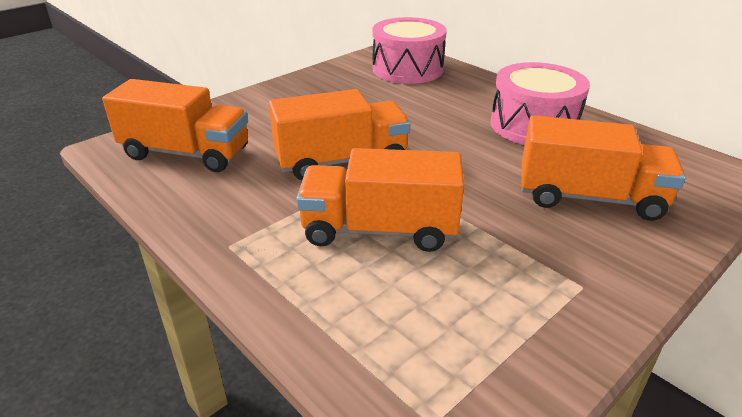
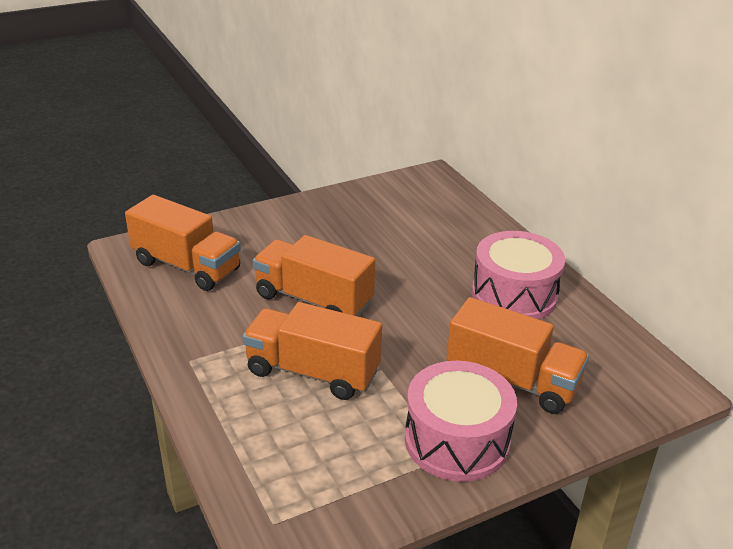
camera: 15 degrees right, 0 degrees up
orange truck [269,89,410,180] -> orange truck turned 150 degrees counterclockwise [253,235,375,316]
pink drum [372,17,447,84] -> pink drum moved to [405,361,517,482]

